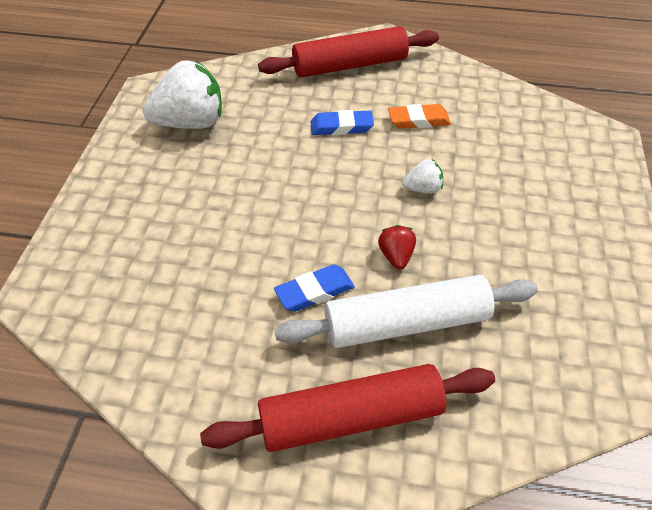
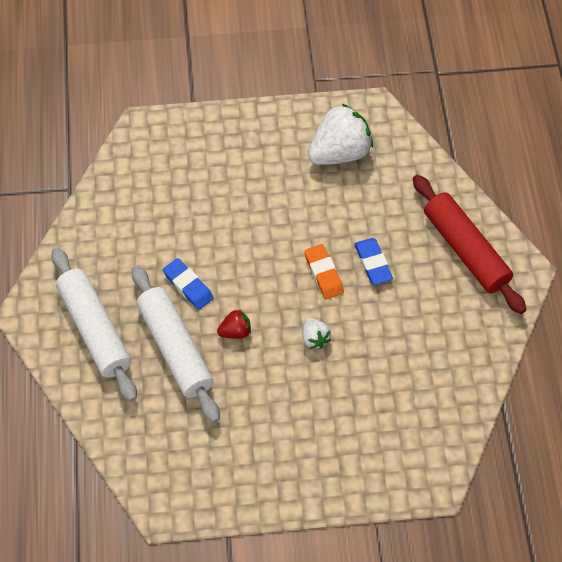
camera: 75 degrees right, 10 degrees up
white strawberry [143,60,222,129] -> white strawberry turned 90 degrees counterclockwise [307,104,373,165]
red rolling pin [200,364,495,452] -> white rolling pin [52,248,137,402]
orange eraser [388,104,451,129] -> orange eraser moved to [304,244,344,299]

